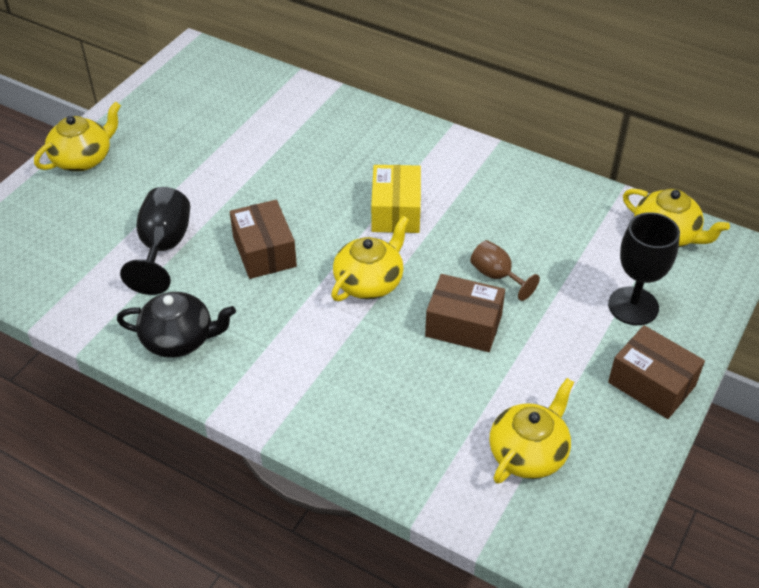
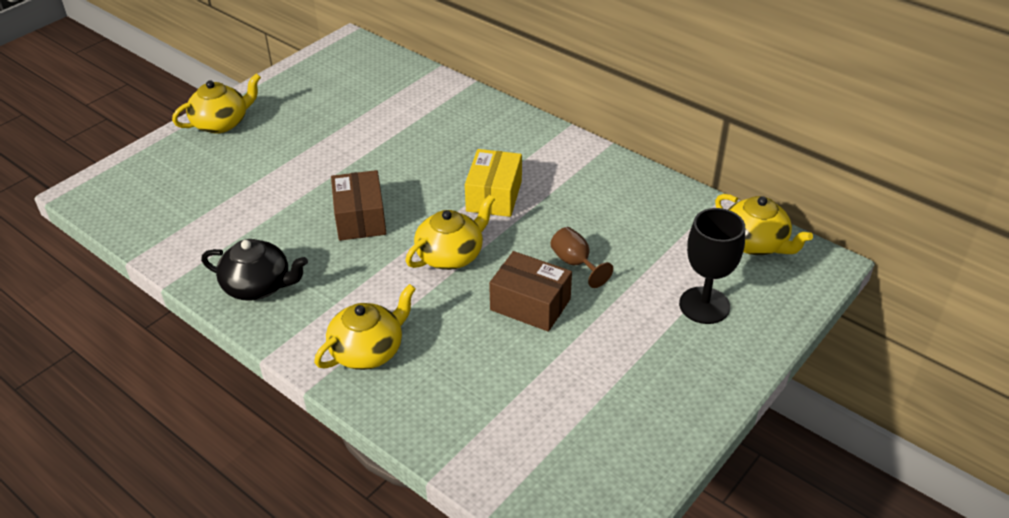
camera: 10 degrees right, 5 degrees down
black goblet [120,187,190,295] -> none
yellow teapot [489,378,574,484] -> yellow teapot moved to [314,284,416,370]
brown box [608,325,705,419] -> none

